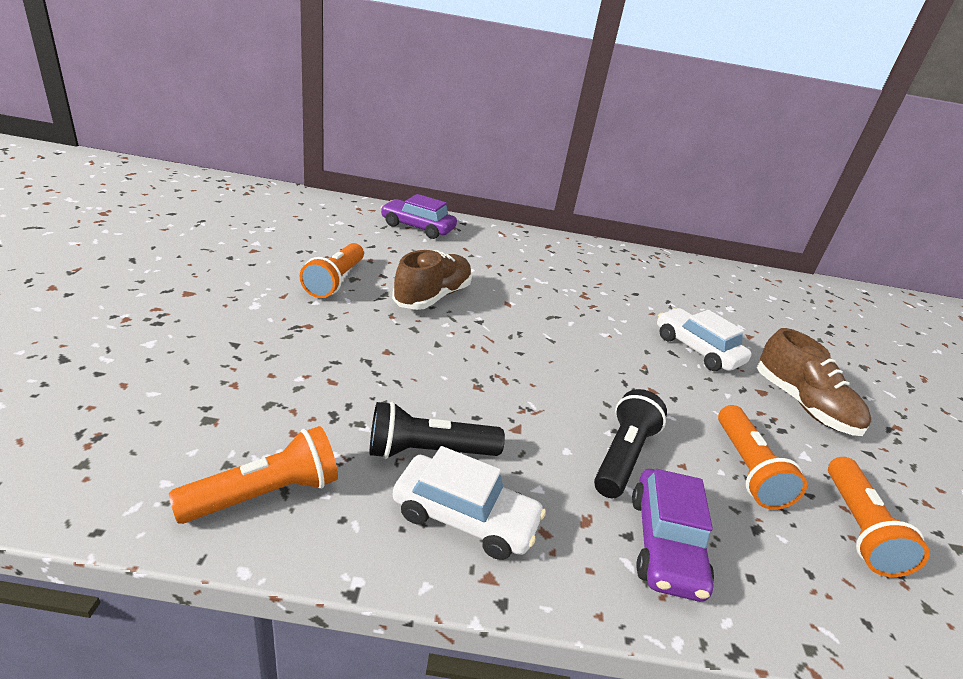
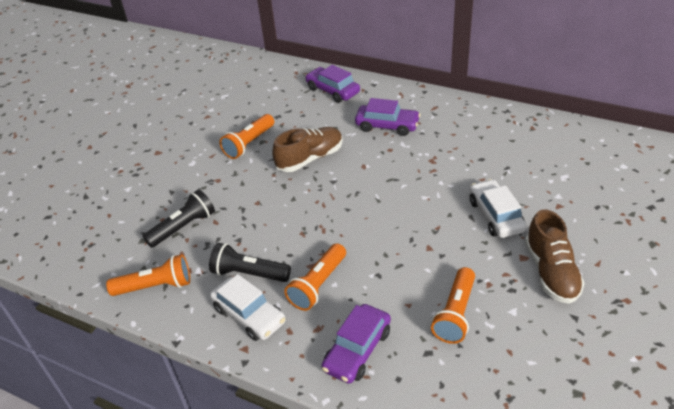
camera: 30 degrees right, 10 degrees up
black flashlight [594,389,667,498] -> black flashlight moved to [143,189,215,248]
orange flashlight [828,457,930,577] -> orange flashlight moved to [284,243,346,311]
none -> purple car [355,98,420,136]

